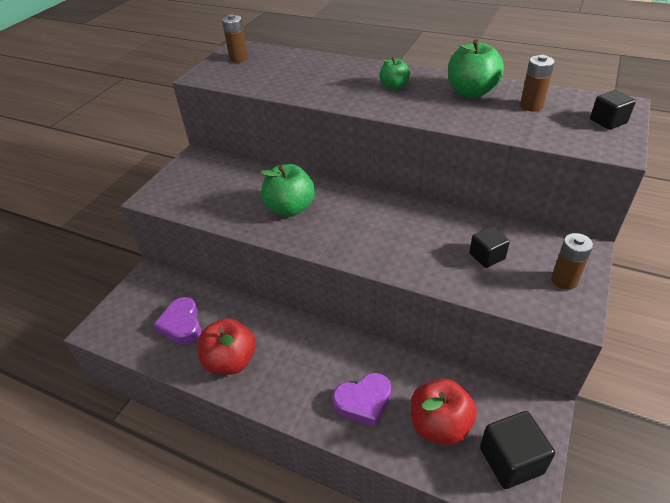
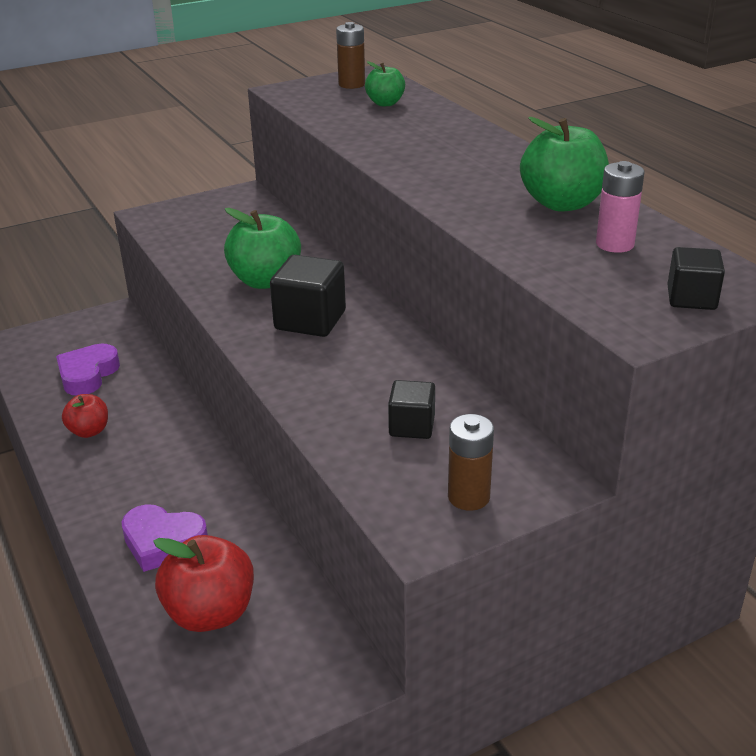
camera: 35 degrees right, 10 degrees down
red apple [198,318,256,375] -> red apple [62,394,108,438], size x0.58
green apple [380,57,410,90] -> green apple moved to [365,61,405,106]
black cube [480,411,555,489] -> black cube moved to [270,255,346,337]
brown battery [520,55,555,112] -> pink battery [596,161,645,253]

